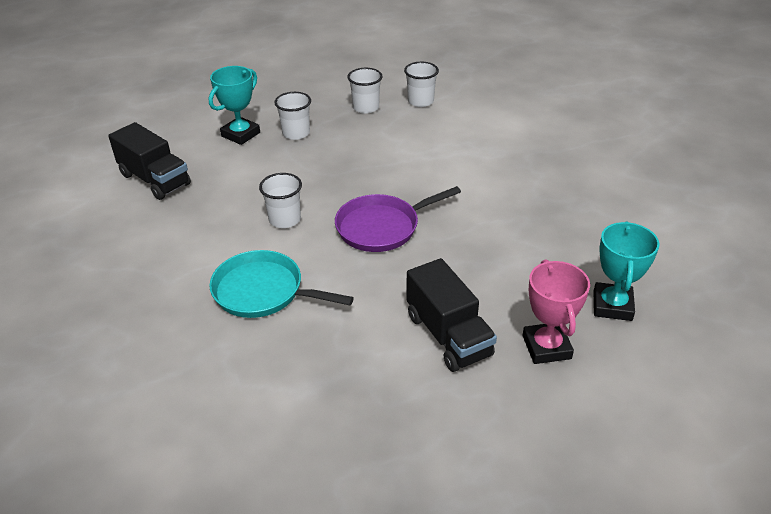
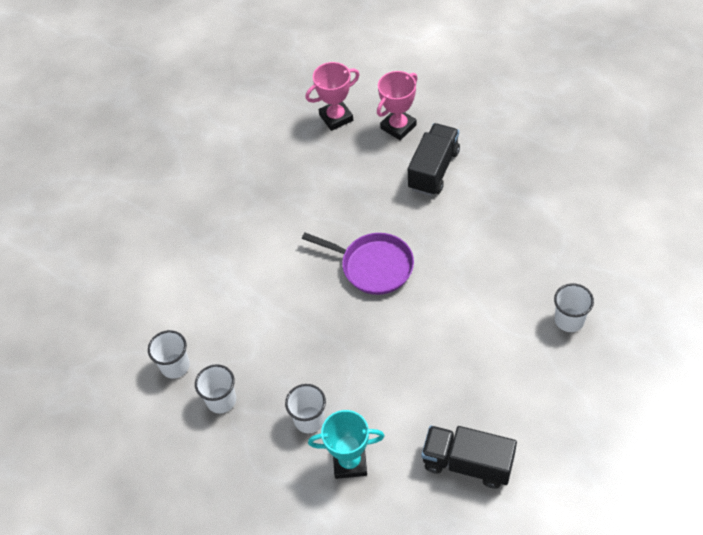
camera: 125 degrees left, 15 degrees up
black truck [108,122,191,200] -> black truck turned 75 degrees counterclockwise [421,426,517,489]
turquoise pan [209,250,354,318] -> none
white cup [259,173,302,228] -> white cup moved to [554,283,594,332]
turquoise trophy [593,221,660,321] -> pink trophy [306,62,360,131]

